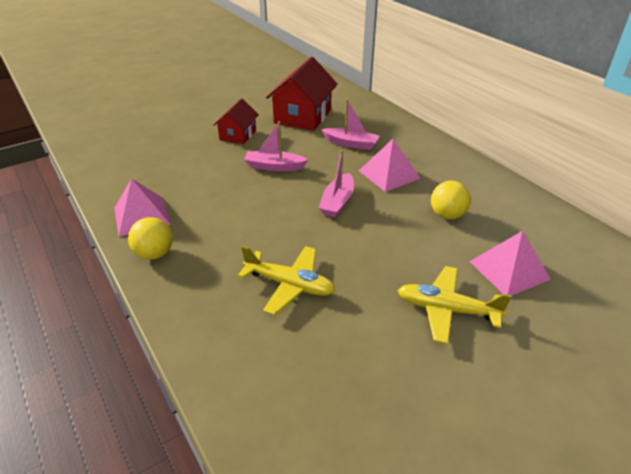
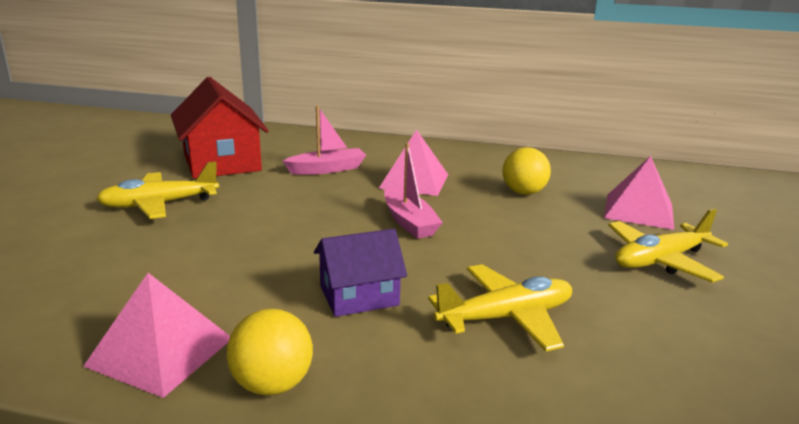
camera: 45 degrees left, 15 degrees down
red house [213,98,259,144] -> yellow plane [96,162,219,219]
pink boat [244,121,308,171] -> none
none -> purple house [314,229,407,317]

